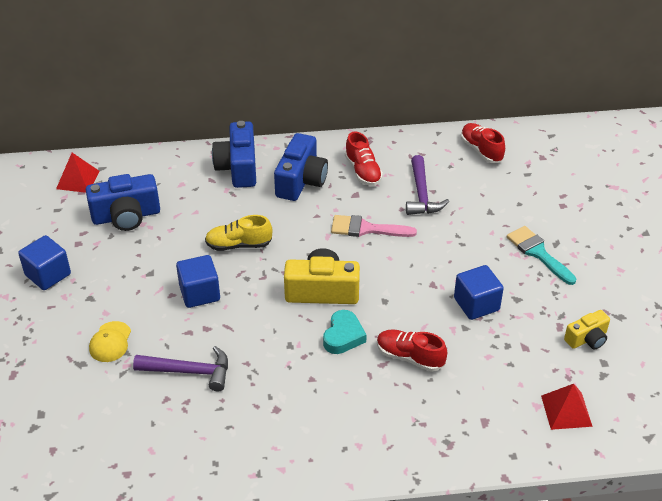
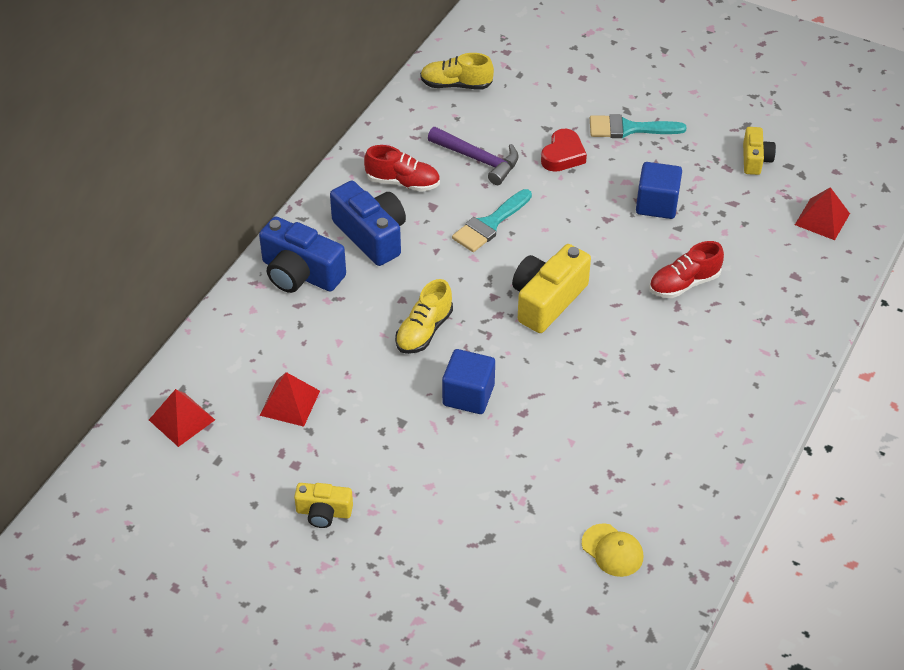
camera: 55 degrees left, 5 degrees up
blue cube [18,235,71,290] -> yellow camera [294,483,353,528]
blue camera [86,174,160,231] -> red pyramid [260,372,320,427]
yellow cap [89,321,131,362] -> yellow cap moved to [582,523,643,577]
purple hammer [133,346,228,392] -> none
turquoise heart [323,310,367,354] -> none
pink brush [331,215,417,237] -> turquoise brush [452,189,532,252]
red shoe [461,123,505,163] -> yellow shoe [420,53,494,90]
none -> red heart [541,129,587,172]

